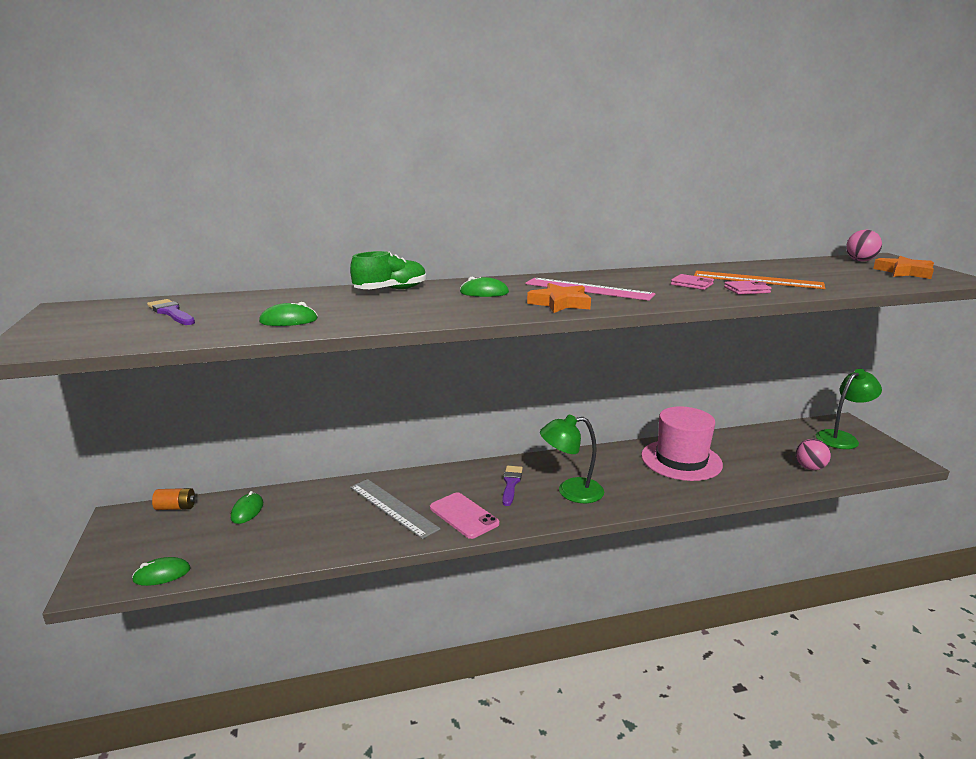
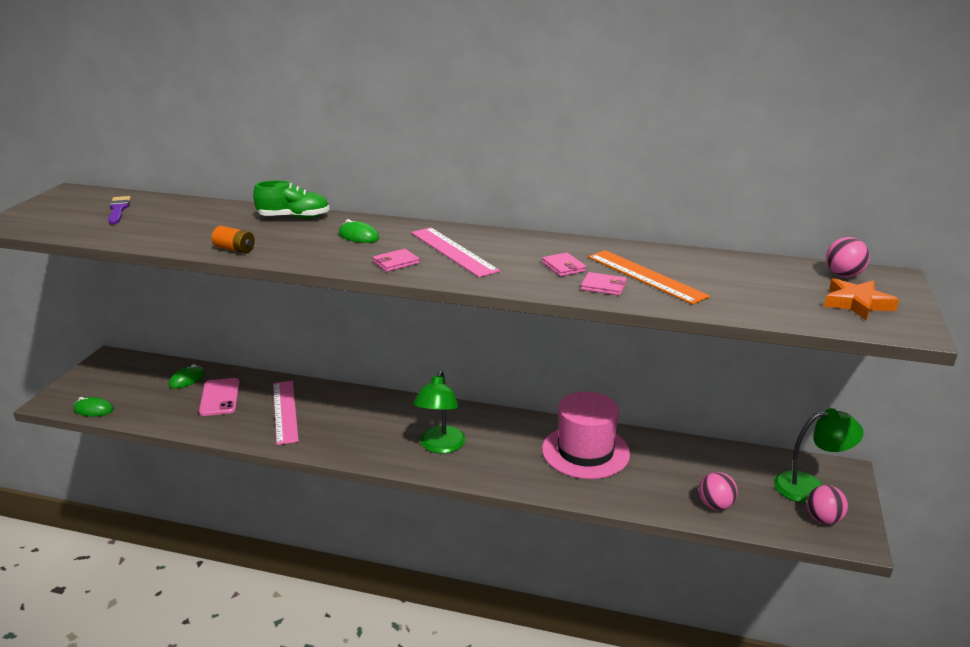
camera: 30 degrees right, 5 degrees up
orange battery [152,488,195,510] -> orange battery moved to [212,226,255,254]
green mouse [259,302,318,326] -> none
grey ruler [350,479,441,539] -> pink ruler [273,381,299,445]
pink phone [430,492,500,539] -> pink phone moved to [199,378,240,416]
purple brush [502,466,523,506] -> none
orange star [527,283,591,313] -> pink wallet [373,249,419,272]
green lamp [540,415,604,503] -> green lamp turned 105 degrees counterclockwise [413,370,466,453]
none -> pink ball [807,485,848,524]

